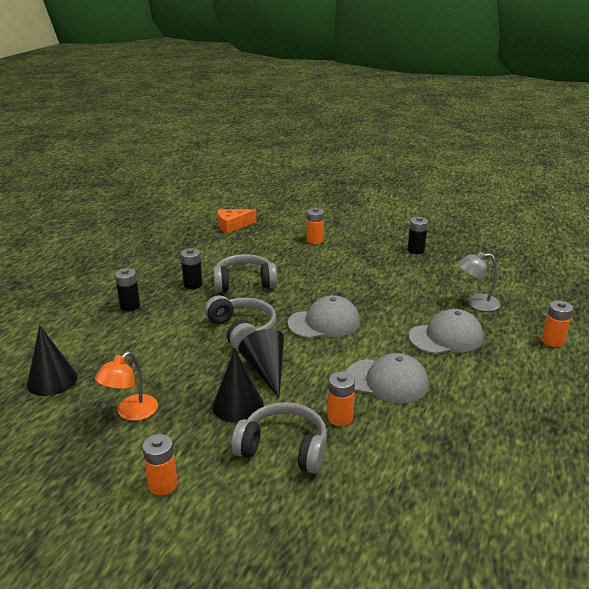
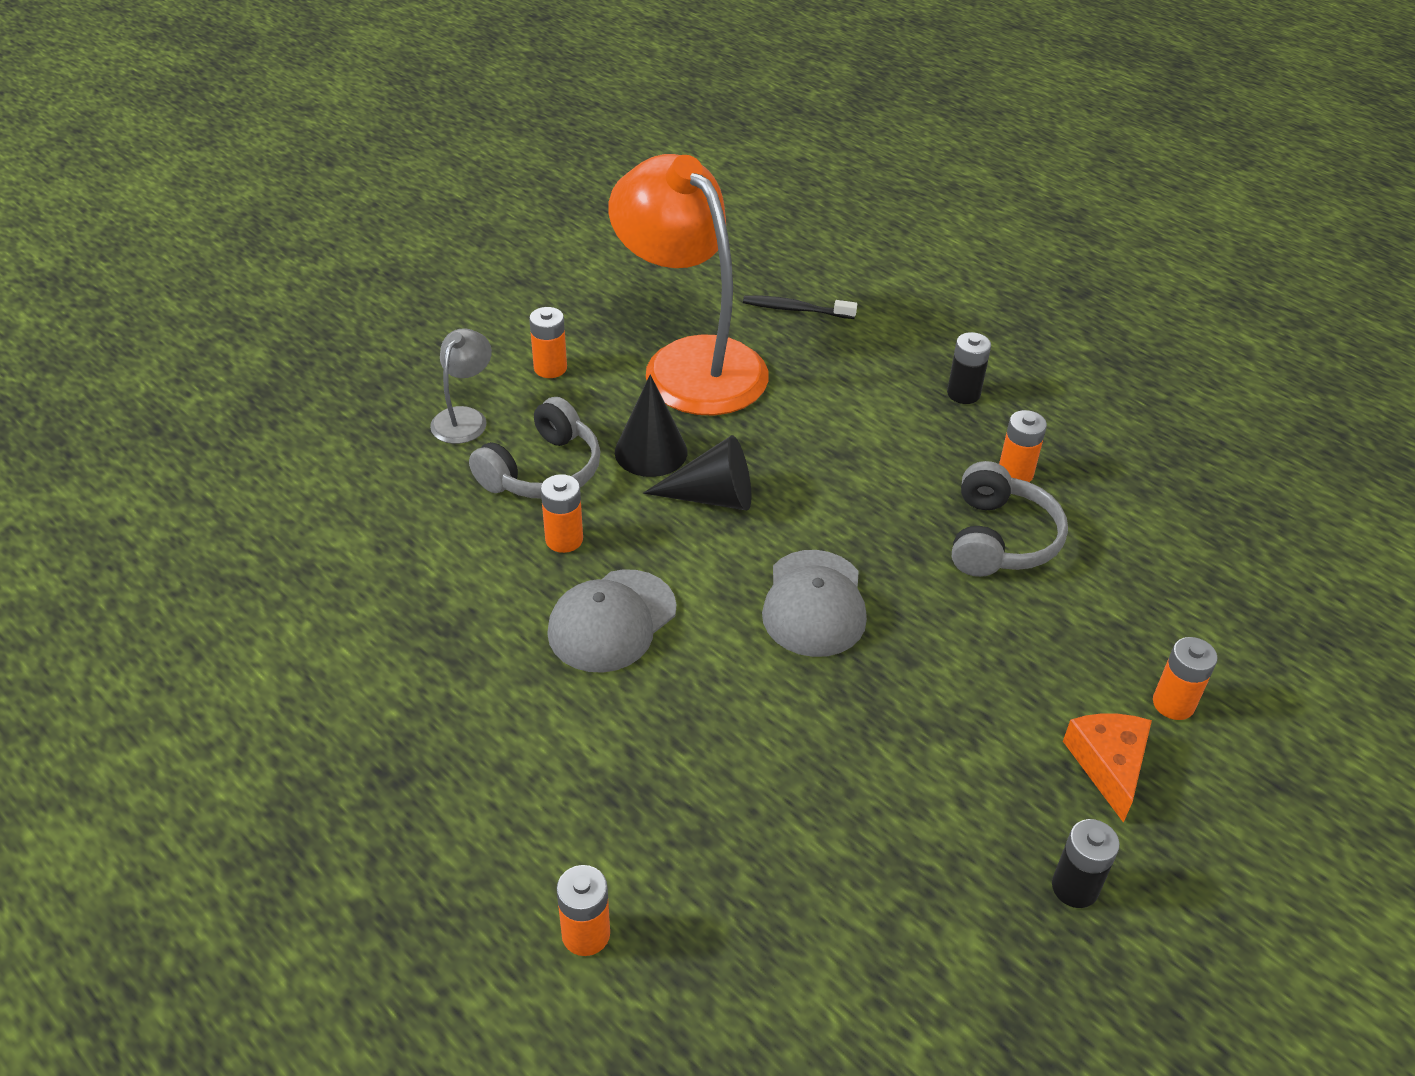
camera: 110 degrees right, 15 degrees up
black cone [27,325,78,396] -> black toothbrush [743,295,857,319]
orange lamp [95,352,158,421] -> orange lamp [608,154,769,415], size x2.31
black battery [181,248,203,289] -> orange battery [999,410,1047,482]
grey headphones [204,295,277,350] -> none
orange cheese [218,209,256,234] -> orange cheese moved to [1063,713,1152,823]
grey cap [409,309,484,354] -> none
grey lamp [458,252,501,311] -> grey lamp moved to [430,328,492,444]

